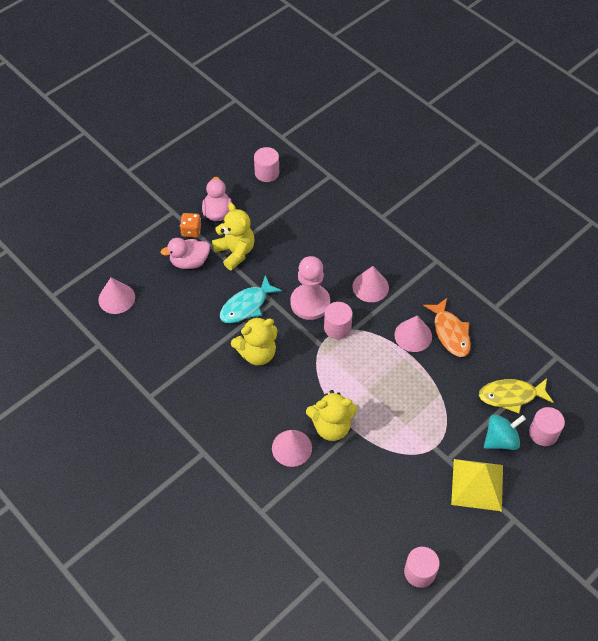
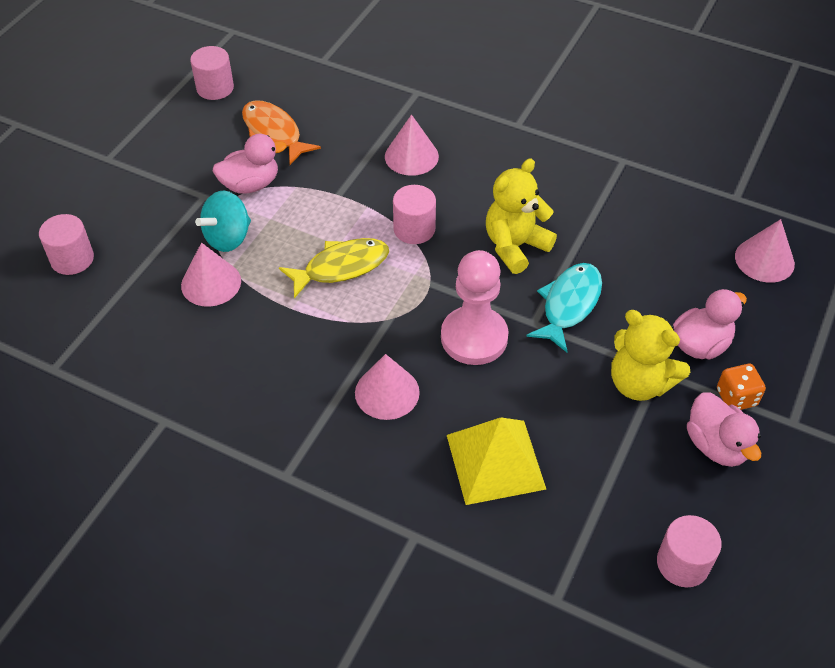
camera: 160 degrees right, 5 degrees down
yellow teddy bear [306,390,357,441] -> none
pink cylinder [324,302,353,339] -> pink cylinder moved to [393,185,436,244]
pink cone [394,316,432,352] -> pink cone moved to [181,243,241,307]
orange fish [423,298,471,357] -> orange fish moved to [242,100,321,165]
yellow pyramid [451,459,503,511] -> yellow pyramid moved to [447,418,546,505]
yellow fish [479,378,553,413] -> yellow fish moved to [279,238,389,298]
turquoise spinning top [484,414,526,450] -> turquoise spinning top moved to [195,191,251,252]
none -> pink duck [213,134,287,194]

